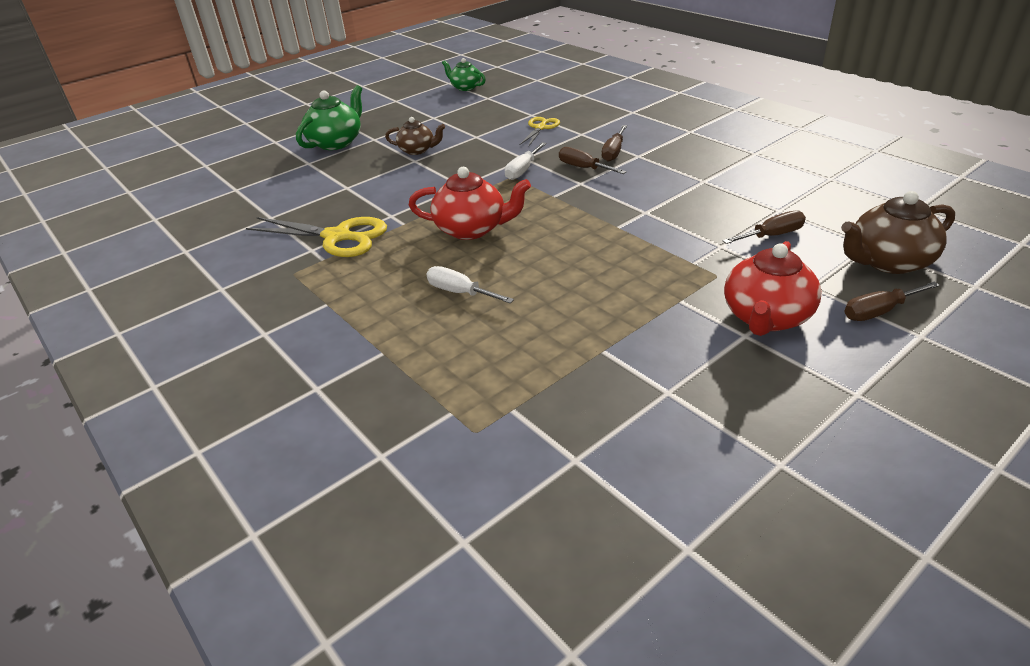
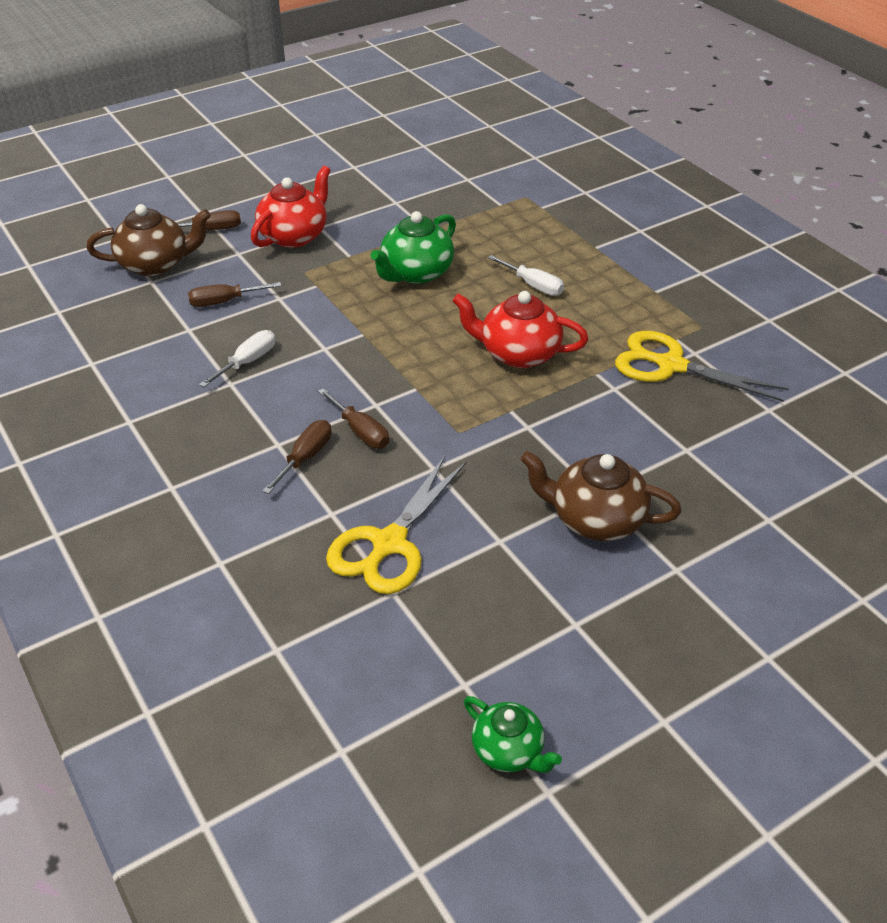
camera: 175 degrees left, 5 degrees up
green teapot [296,85,362,150] -> green teapot moved to [370,211,456,284]
brown teapot [385,117,445,155] -> brown teapot [520,451,682,541], size x1.60
white screwdriver [504,142,547,180] -> white screwdriver moved to [199,330,276,387]
yellow scissors [519,117,560,147] -> yellow scissors [326,456,467,594], size x1.73

